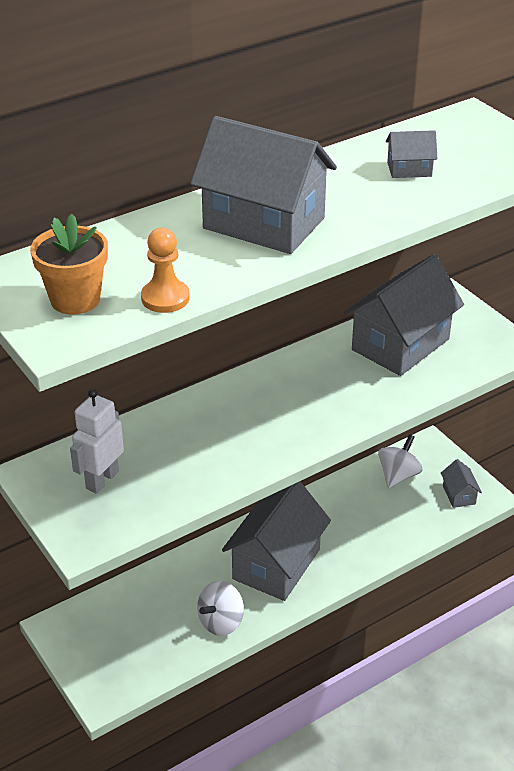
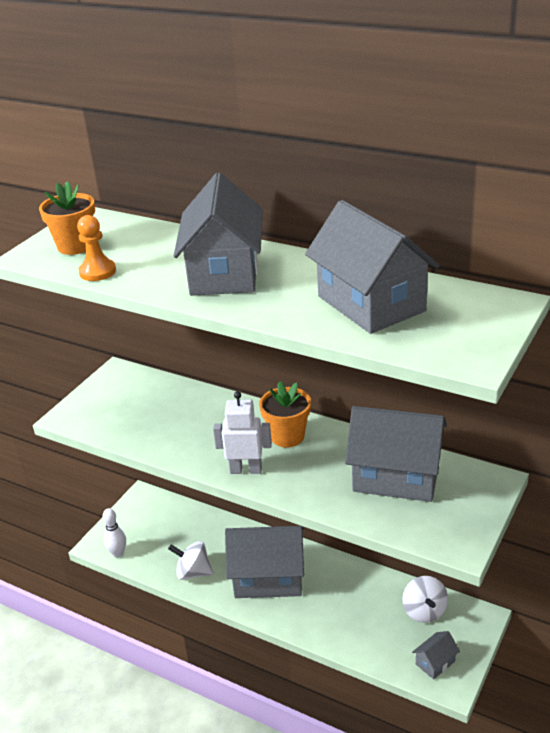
camera: 65 degrees right, 5 degrees down
white robot [70,389,124,494] -> white robot moved to [213,391,272,474]
white spinning top [378,434,423,488] -> white spinning top turned 75 degrees clockwise [403,576,448,623]
grey house [386,130,437,178] -> grey house [305,200,440,334], size x2.30
none -> white bowling pin [103,508,126,558]
none -> orange flower pot [259,381,311,447]

